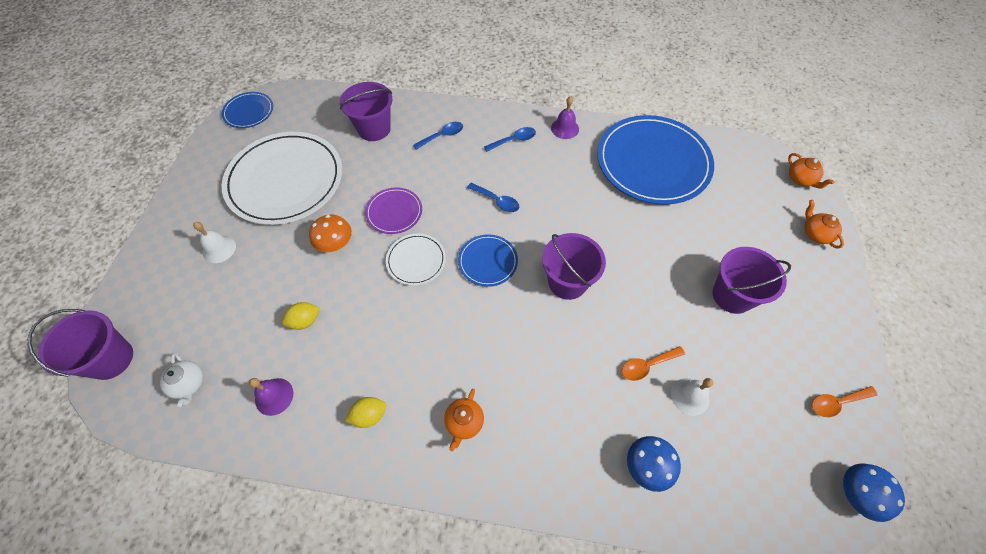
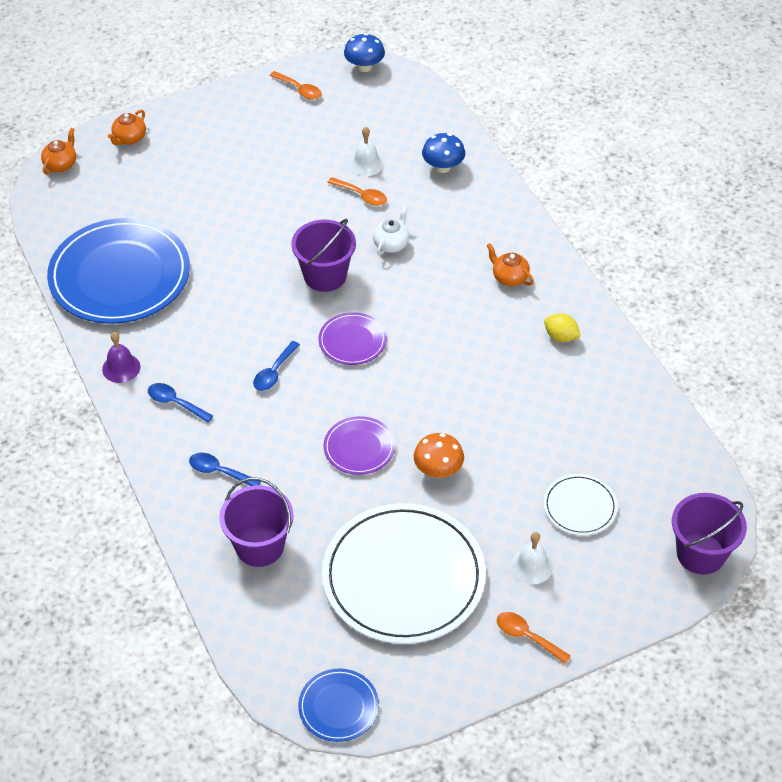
camera: 125 degrees left, 10 degrees down
white teapot [160,353,203,407] -> white teapot moved to [373,206,409,255]
purple bell [249,378,294,416] -> none
yellow lemon [282,302,320,330] -> none
white plate [386,234,446,286] -> white plate moved to [543,474,618,535]
orange teapot [444,389,484,451] -> orange teapot turned 120 degrees counterclockwise [486,243,534,286]
blue plate [458,234,518,287] -> purple plate [318,312,387,365]
blue spoon [467,183,519,212] -> blue spoon turned 150 degrees counterclockwise [253,341,300,391]
purple bucket [712,247,791,314] -> none
none -> orange spoon [497,612,571,664]

